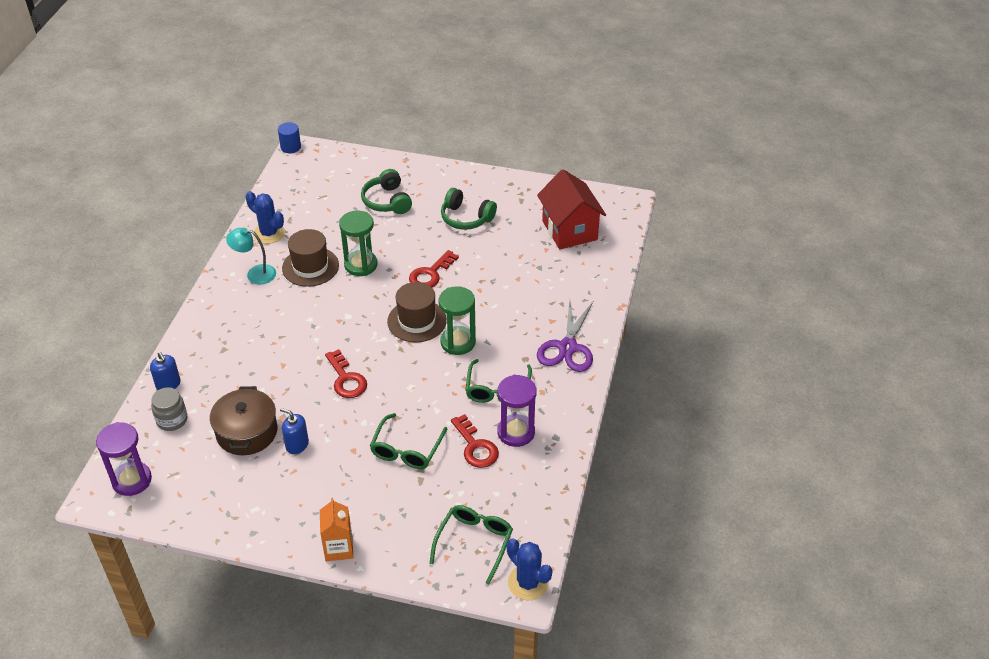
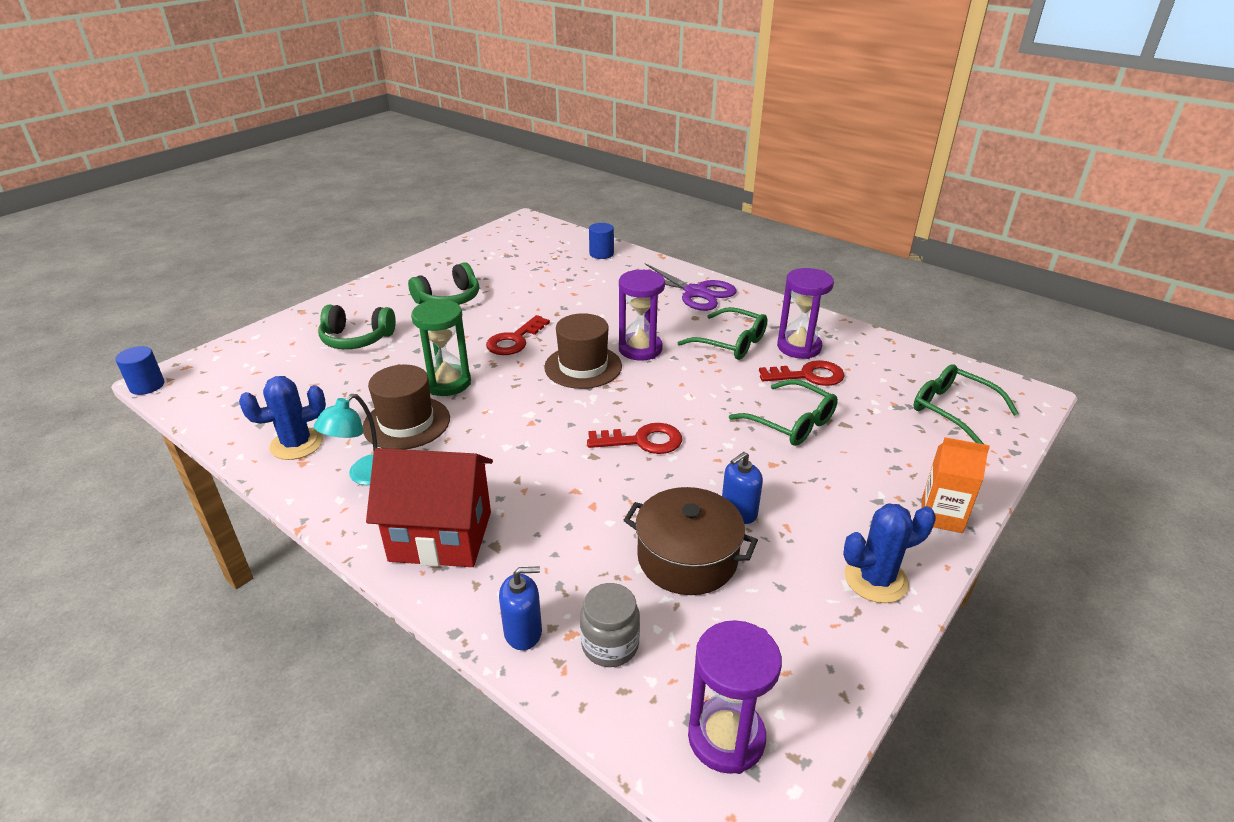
camera: 65 degrees left, 10 degrees down
red key [409,250,459,288] -> red key turned 60 degrees clockwise [486,315,550,355]
green hourglass [438,286,476,355] -> purple hourglass [619,270,665,361]
blue cactus [506,539,553,600] -> blue cactus moved to [843,503,936,603]
red house [537,169,606,249] -> red house moved to [366,448,493,567]
none -> blue cylinder [589,223,614,259]

